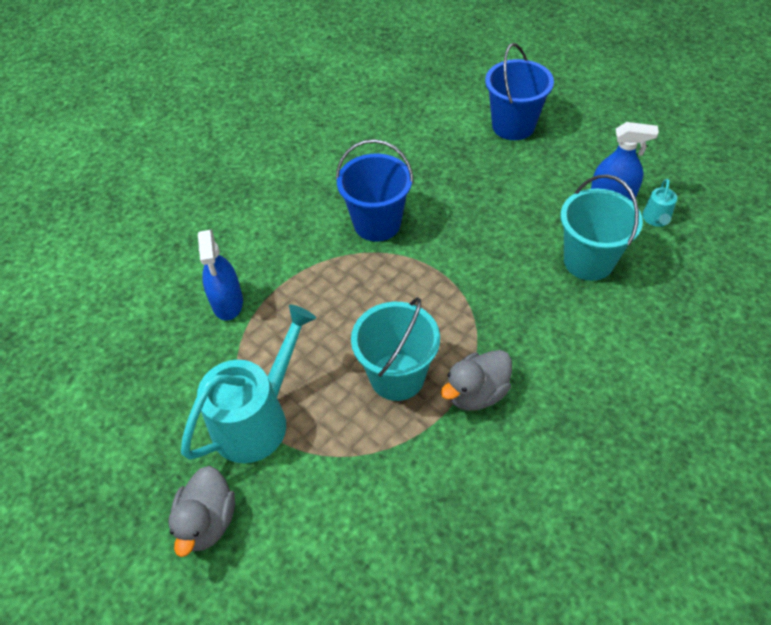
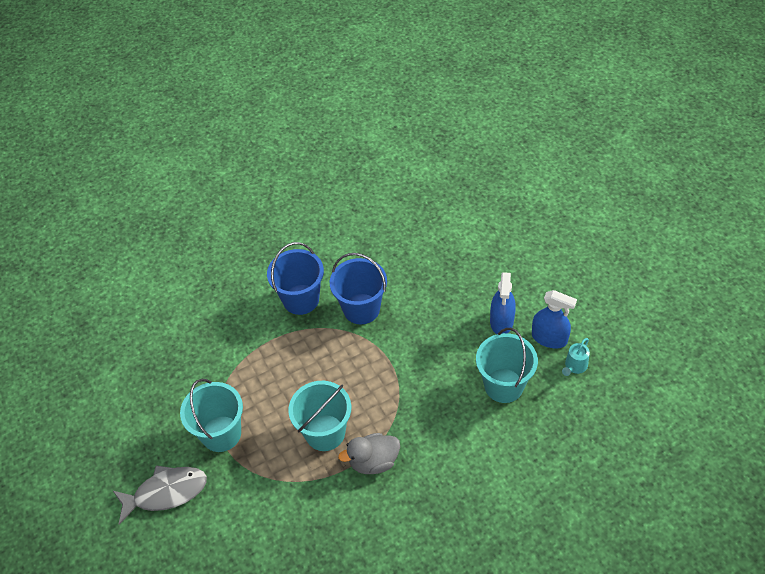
camera: 20 degrees right, 0 degrees up
grey duck [168,466,235,557] -> grey fish [112,466,207,525]
turquoise watering can [181,305,316,463] -> turquoise bucket [180,379,243,452]
blue spray bottle [198,229,243,321] -> blue spray bottle moved to [490,272,516,334]
blue bucket [485,43,554,140] -> blue bucket moved to [267,242,324,315]

